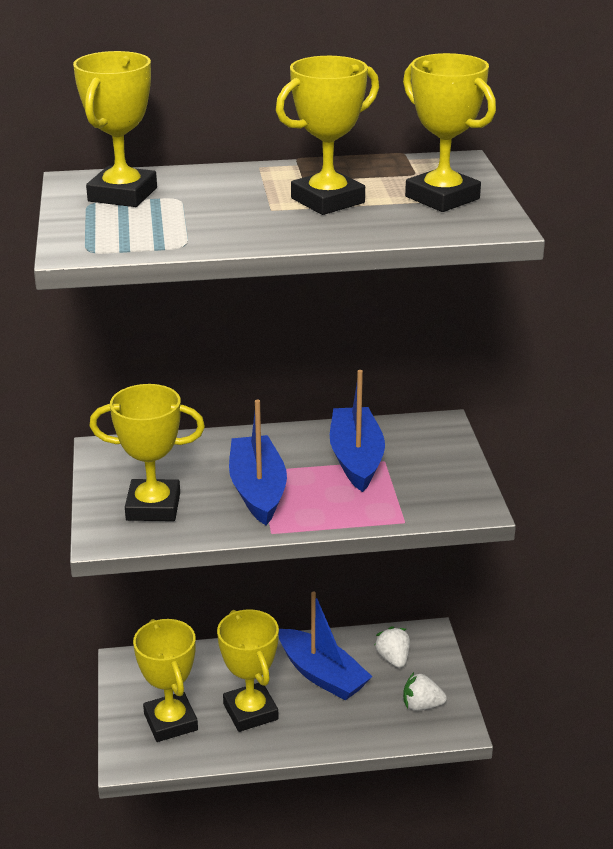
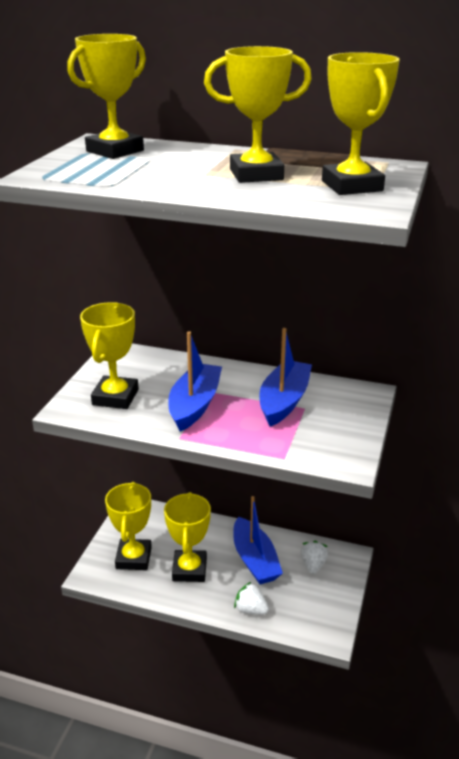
camera: 25 degrees right, 0 degrees up
yellow trophy [89,384,205,521] -> yellow trophy turned 75 degrees clockwise [80,302,139,409]
white strawberry [403,672,447,711] -> white strawberry moved to [234,582,269,615]

